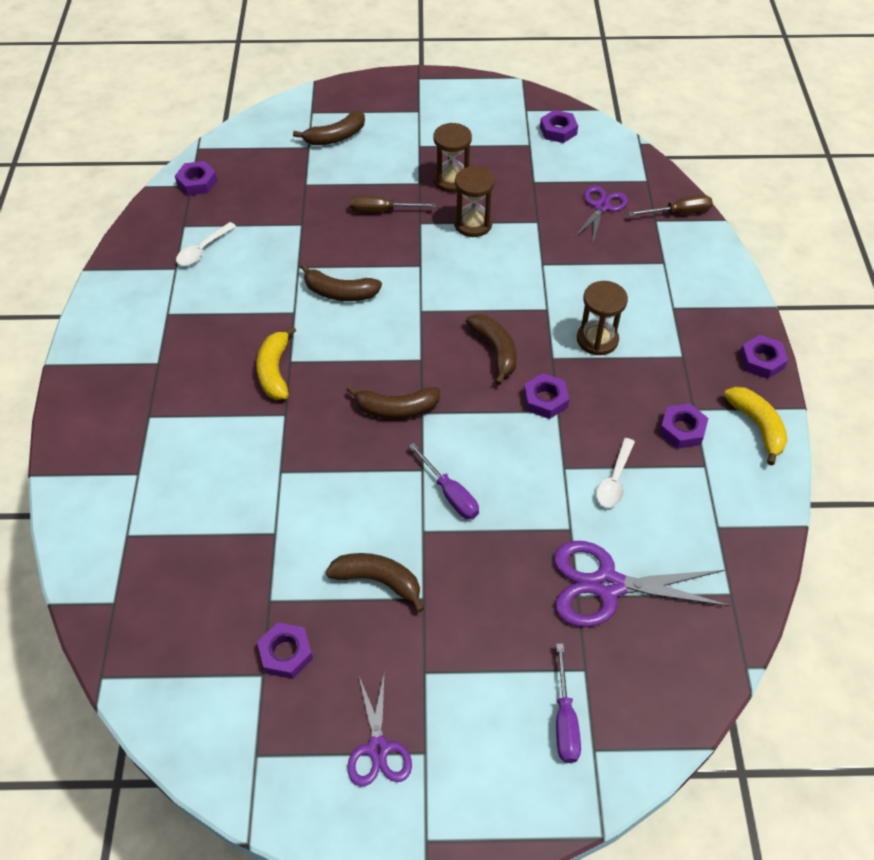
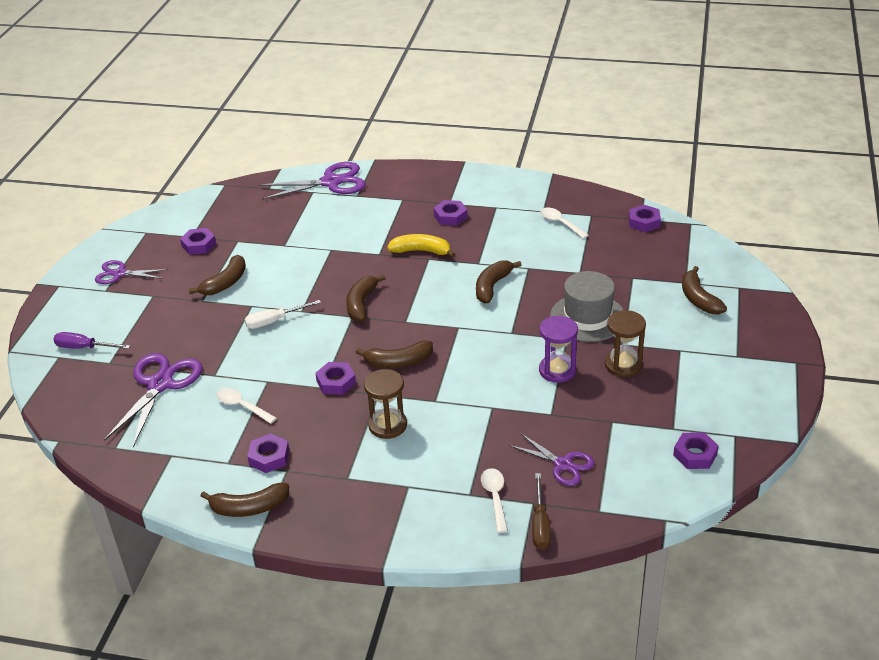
camera: 105 degrees right, 15 degrees down
brown screwdriver [350,195,436,213] -> grey hat [550,271,623,342]
purple screwdriver [409,443,479,519] -> white screwdriver [244,300,321,329]
brown hourglass [454,166,495,237] -> purple hourglass [539,316,578,383]
yellow banana [724,387,788,466] -> brown banana [200,483,289,517]
purple nut [740,335,788,379] -> purple nut moved to [434,200,467,226]
none -> purple scissors [259,162,366,200]
none -> white spoon [481,468,508,533]

